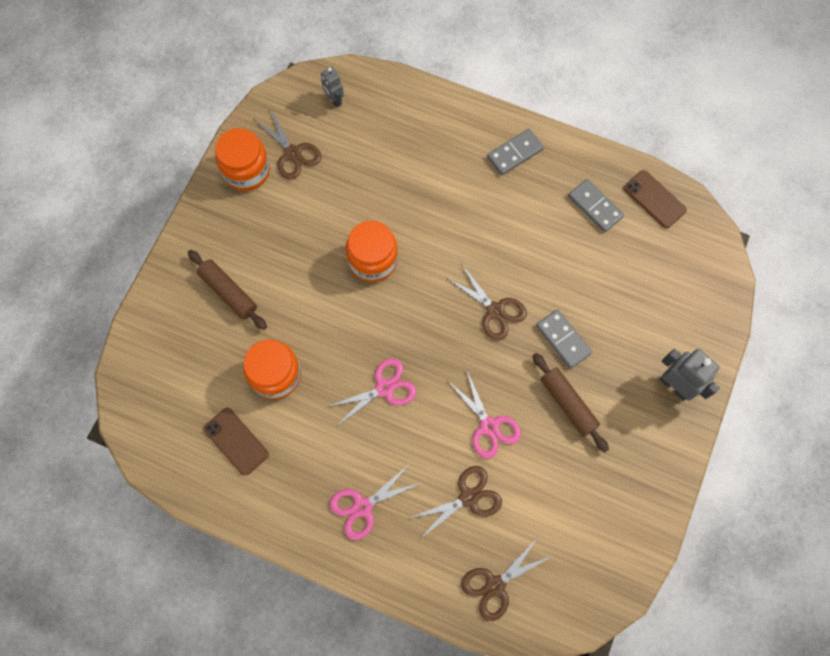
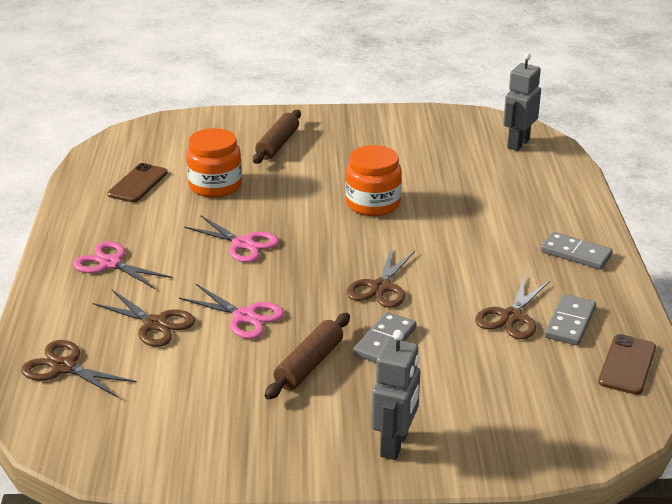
camera: 65 degrees right, 40 degrees down
orange jar [215,128,270,191] -> none
brown scissors [254,108,321,180] -> brown scissors moved to [475,276,550,339]
grey robot [321,67,344,108] -> grey robot [503,53,541,151], size x1.66
pink scissors [448,371,521,459] -> pink scissors turned 90 degrees counterclockwise [179,284,284,339]

